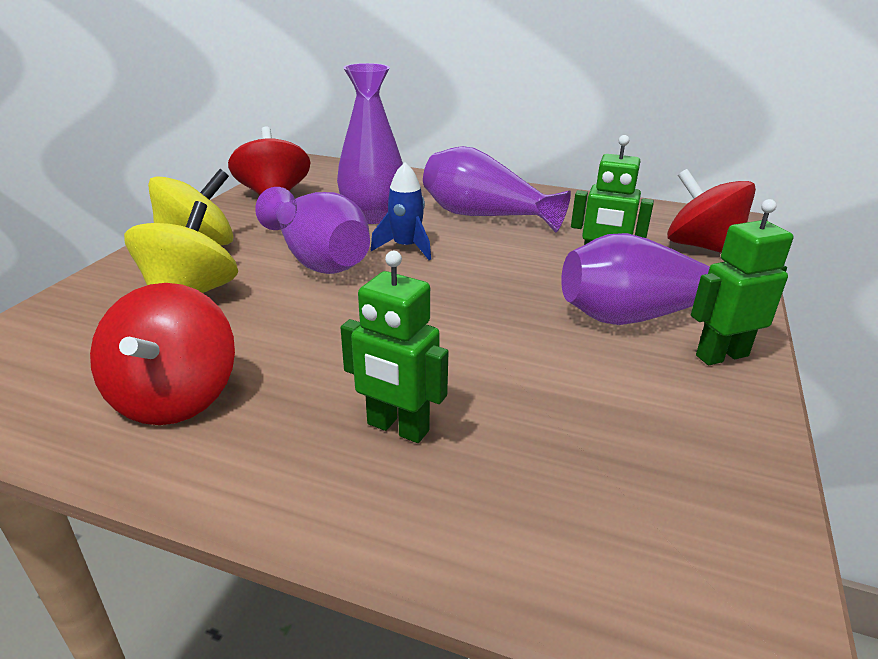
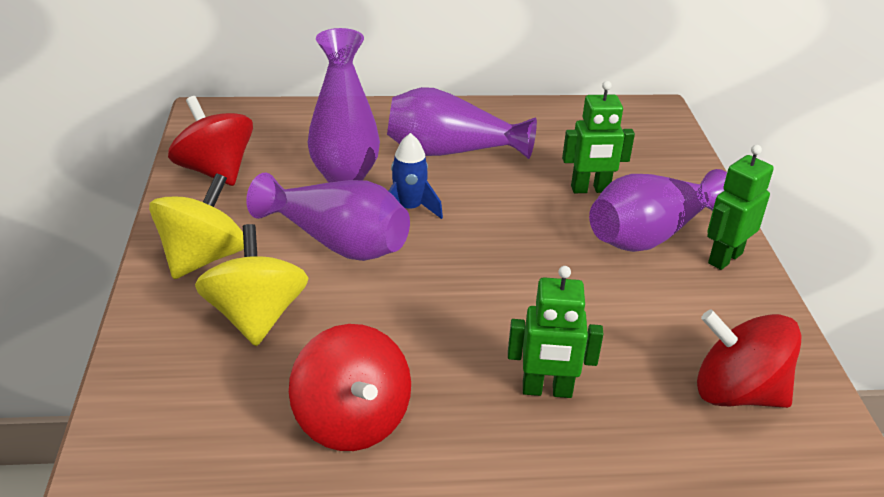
camera: 25 degrees left, 5 degrees up
red spinning top [667,169,756,253] -> red spinning top moved to [697,310,802,408]

